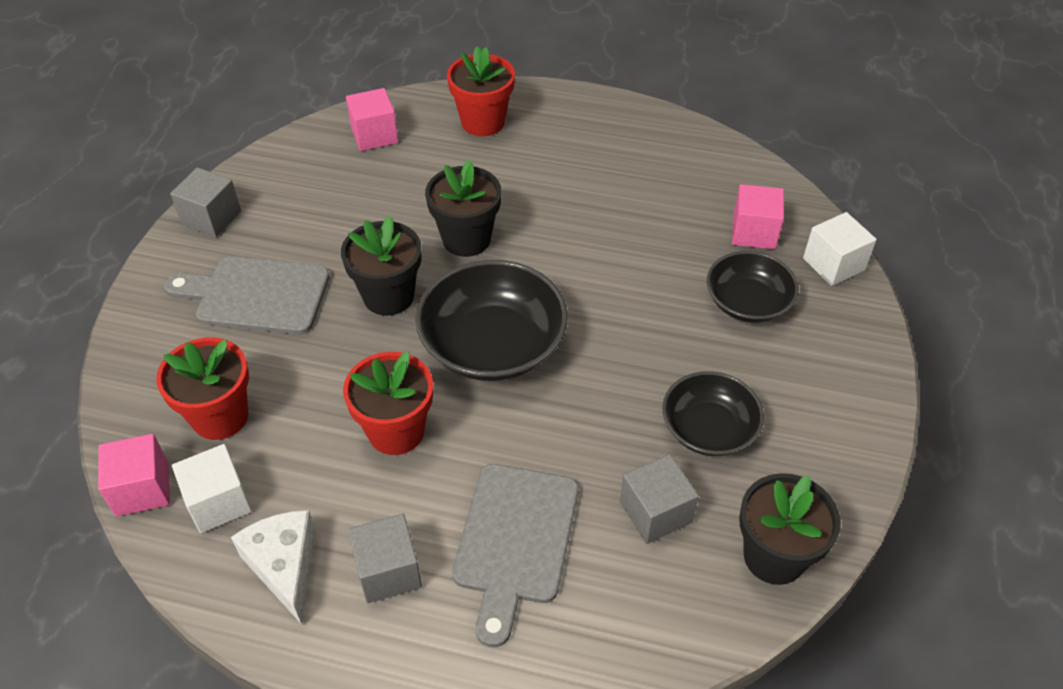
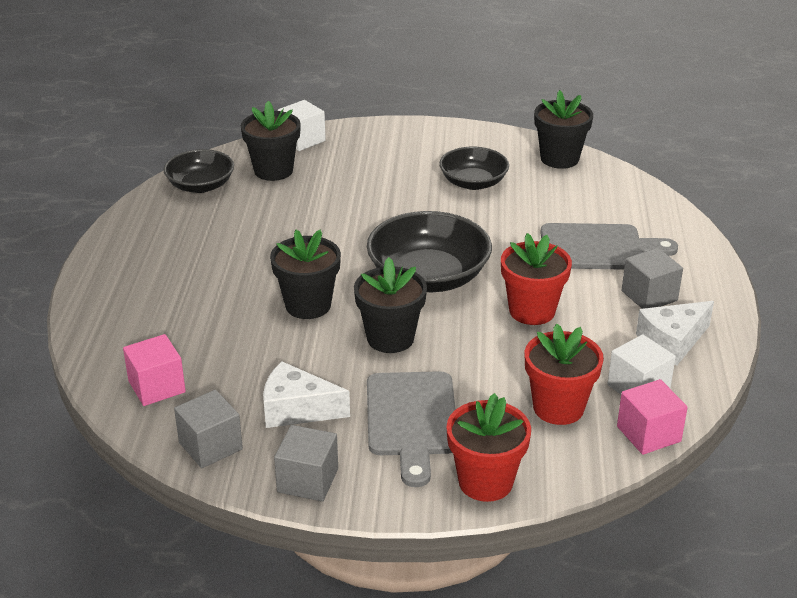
camera: 100 degrees left, 15 degrees down
red flower pot [447,46,515,136] -> red flower pot moved to [446,393,531,502]
grey cube [620,454,699,544] -> grey cube moved to [174,390,243,468]
black bowl [707,251,799,323] -> black bowl moved to [164,149,234,193]
pink cube [732,184,784,250] -> black flower pot [241,101,301,181]
none -> white cheese [263,361,350,428]

